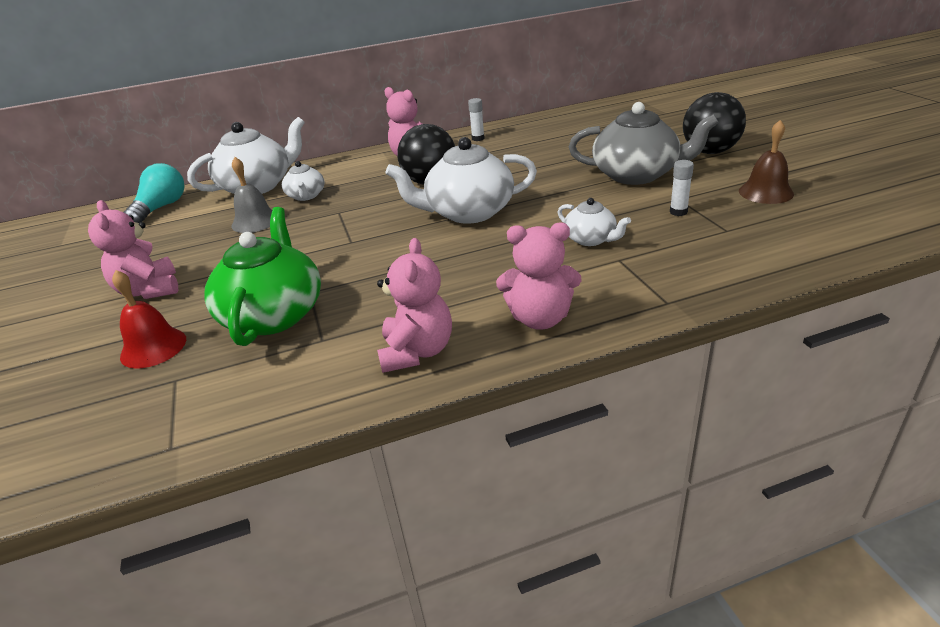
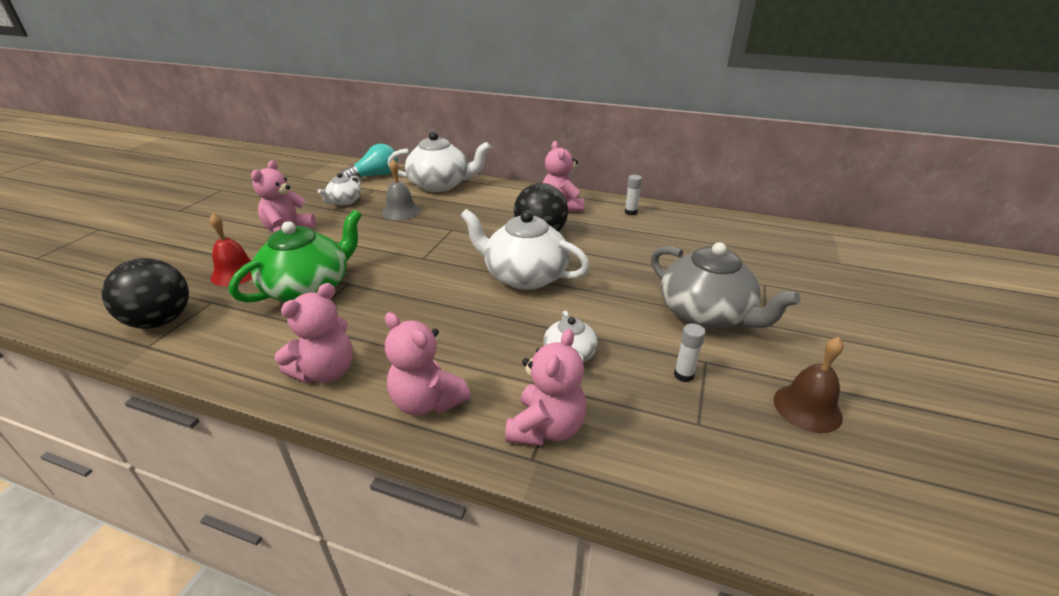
camera: 35 degrees right, 0 degrees up
white teapot [282,161,325,201] -> white teapot moved to [318,173,361,206]
black ball [683,92,746,154] -> black ball moved to [102,258,189,329]
none -> pink teddy bear [505,329,586,446]

